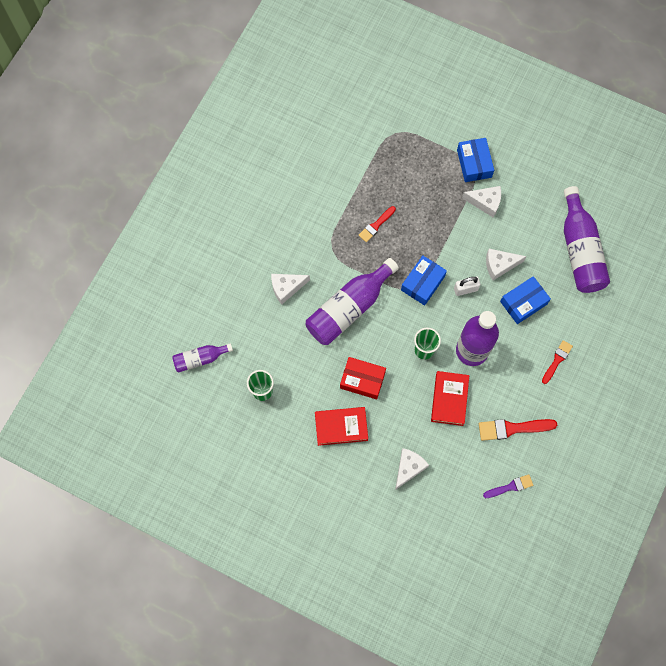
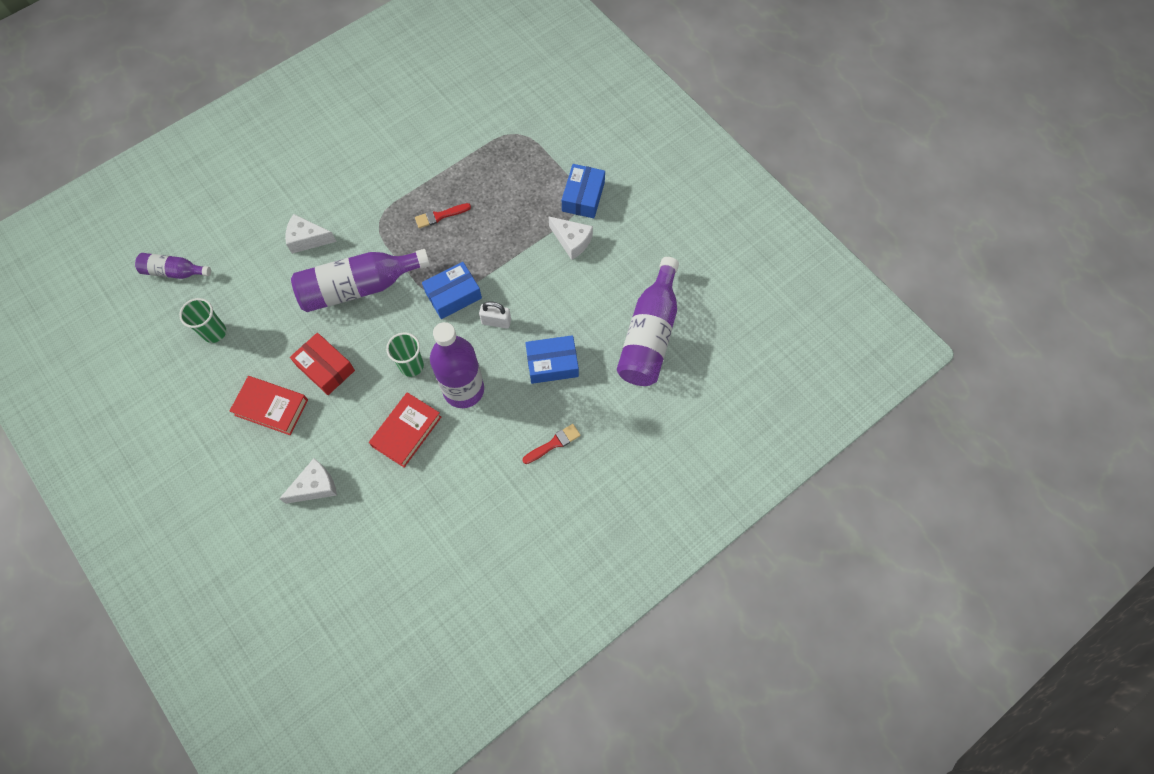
camera: 25 degrees right, 5 degrees down
red brush [479,419,557,441] -> none
purple brush [483,474,533,498] -> none
white cheese [486,249,526,280] -> none

